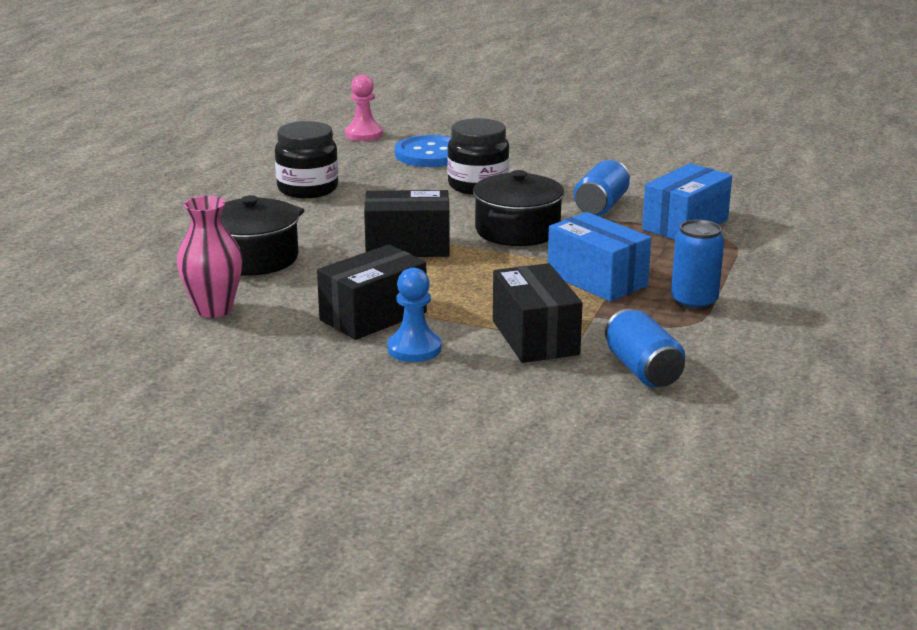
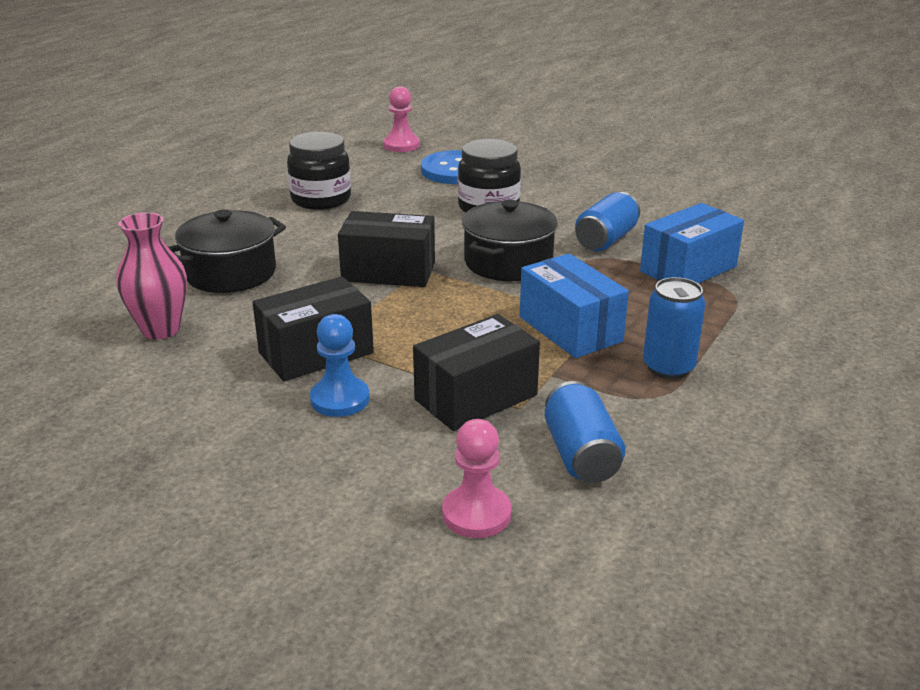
camera: 10 degrees right, 5 degrees up
black box [493,263,583,363] -> black box turned 60 degrees clockwise [413,314,540,431]
none -> pink pawn [442,419,512,538]

